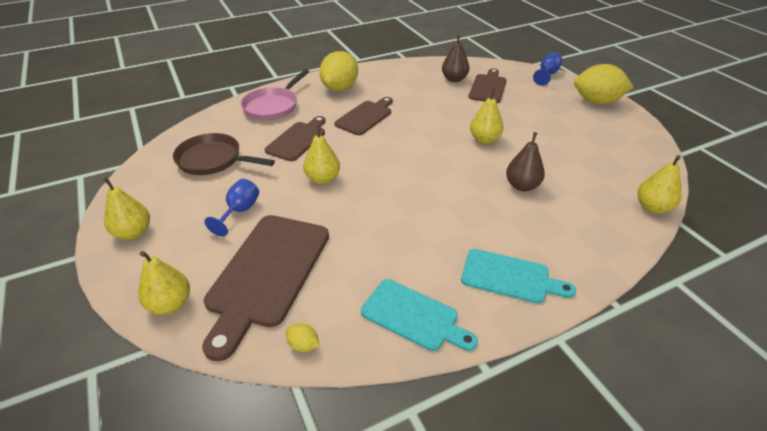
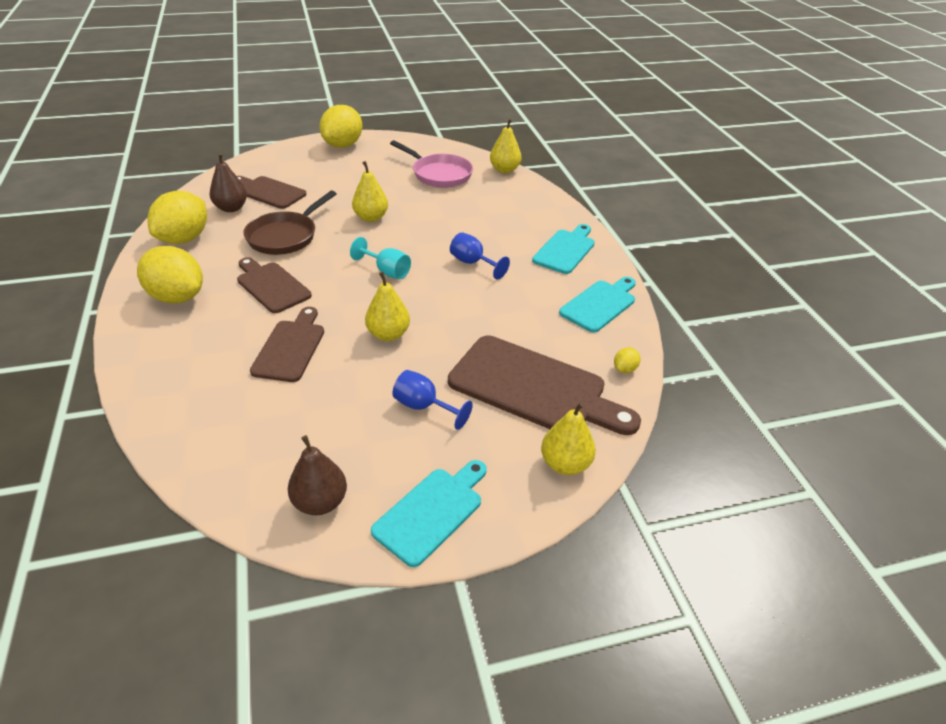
camera: 80 degrees left, 0 degrees up
yellow pear [103,177,150,240] -> turquoise cutting board [371,460,487,567]
brown pan [173,133,275,175] -> brown pan moved to [244,191,337,255]
pink pan [240,69,309,120] -> pink pan moved to [390,140,473,188]
brown cutting board [265,116,326,161] -> brown cutting board turned 60 degrees clockwise [250,307,324,382]
brown pear [506,132,545,191] -> brown pear moved to [288,435,347,515]
blue goblet [533,52,562,86] -> blue goblet moved to [450,232,510,279]
none -> yellow lemon [148,191,207,244]
none -> turquoise goblet [350,237,411,279]

